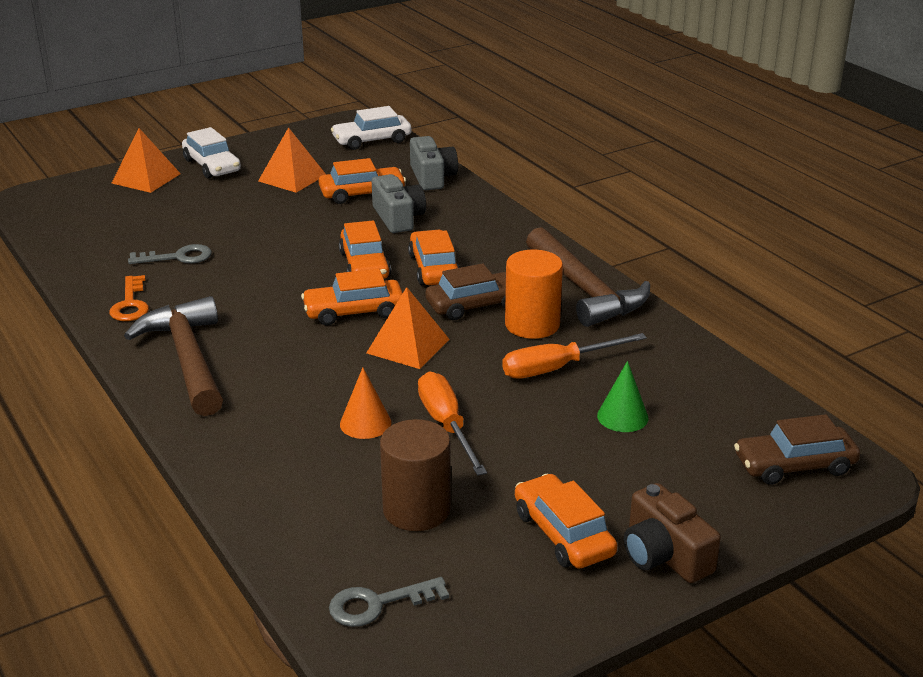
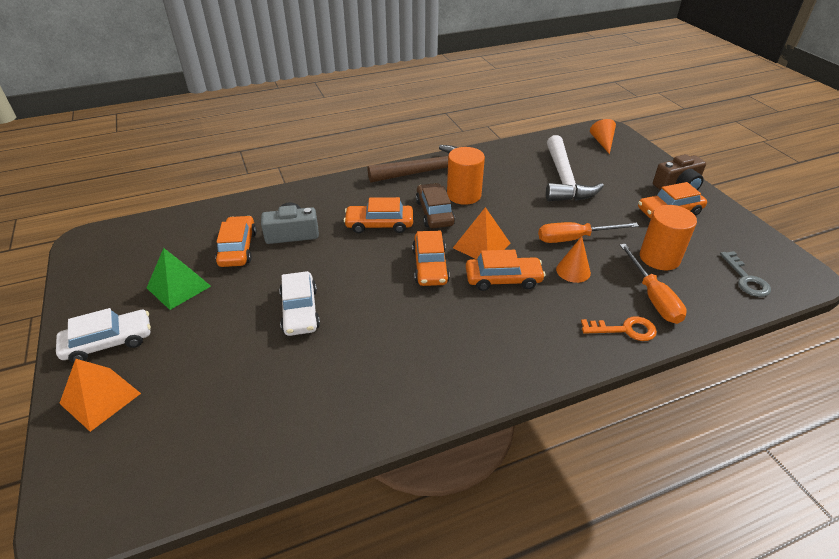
camera: 80 degrees left, 10 degrees up
orange key [110,275,149,321] -> orange key moved to [581,316,657,341]
brown hammer [124,296,223,416] -> none
grey key [128,244,212,264] -> none
orange pyramid [258,127,326,193] -> green pyramid [147,248,211,310]
white car [331,106,411,150] -> white car moved to [279,271,320,336]
orange car [339,220,391,279] -> orange car moved to [466,250,545,291]
brown cylinder [380,419,451,531] -> orange cylinder [640,205,697,270]
grey camera [410,136,458,190] -> none
orange screwdriver [502,333,647,379] -> orange screwdriver moved to [620,244,687,324]
green cone [597,361,649,432] -> white hammer [546,135,604,201]
brown car [734,414,860,485] -> orange cone [590,119,616,154]

